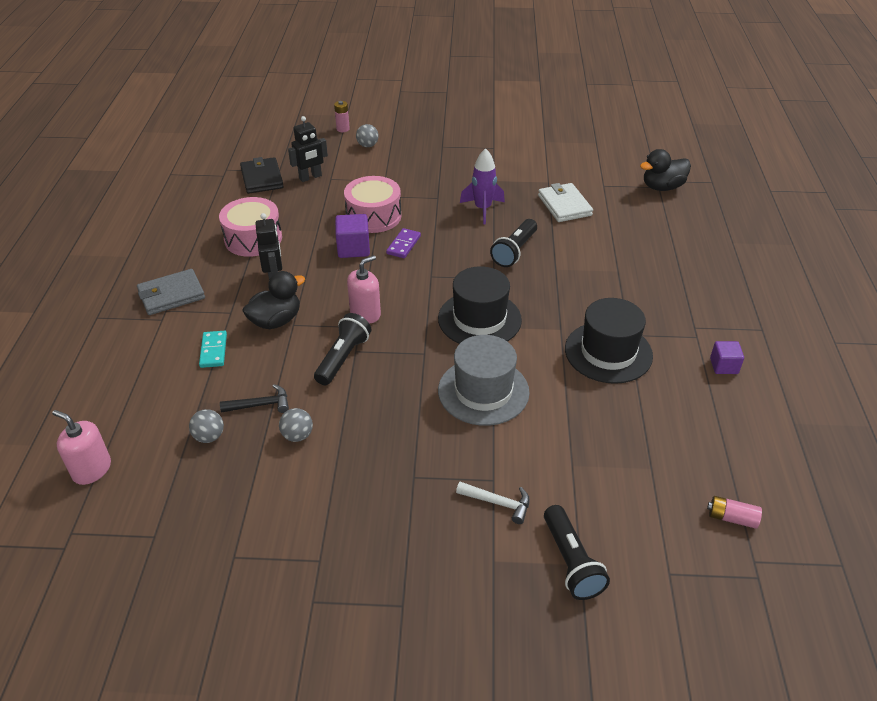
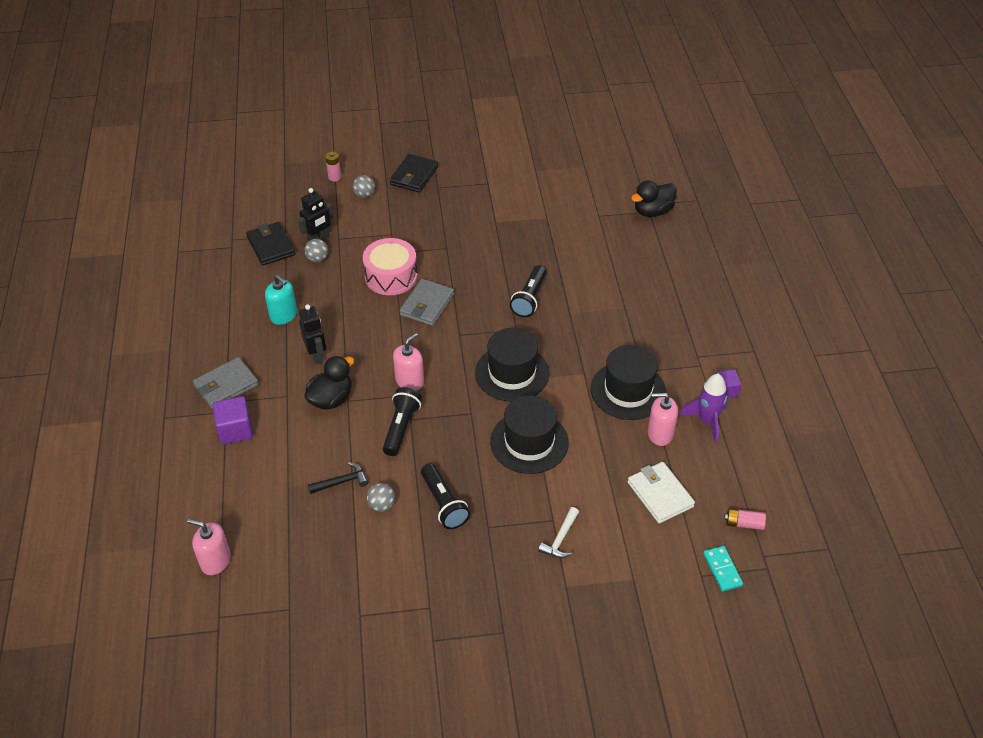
camera: 10 degrees left, 5 degrees up
grey ball [189,409,224,443] -> grey ball moved to [304,239,328,262]
turquoise domino [199,331,227,368] -> turquoise domino moved to [703,546,743,592]
pink drum [219,197,282,257] -> turquoise soap dispenser [265,275,297,325]
purple cube [335,214,370,258] -> purple cube moved to [212,396,253,444]
purple domino [386,228,421,258] -> grey wallet [399,279,454,326]
grey hat [438,335,530,426] -> black hat [490,395,569,474]
white hammer [456,482,530,524] -> white hammer turned 105 degrees clockwise [538,507,579,558]
purple rocket [460,148,505,225] -> purple rocket moved to [680,374,727,444]
white wallet [538,183,593,222] -> white wallet moved to [628,462,695,523]
black flashlight [544,505,610,600] -> black flashlight moved to [421,463,470,529]
none -> black wallet [390,154,438,193]
none -> pink soap dispenser [648,393,678,446]

